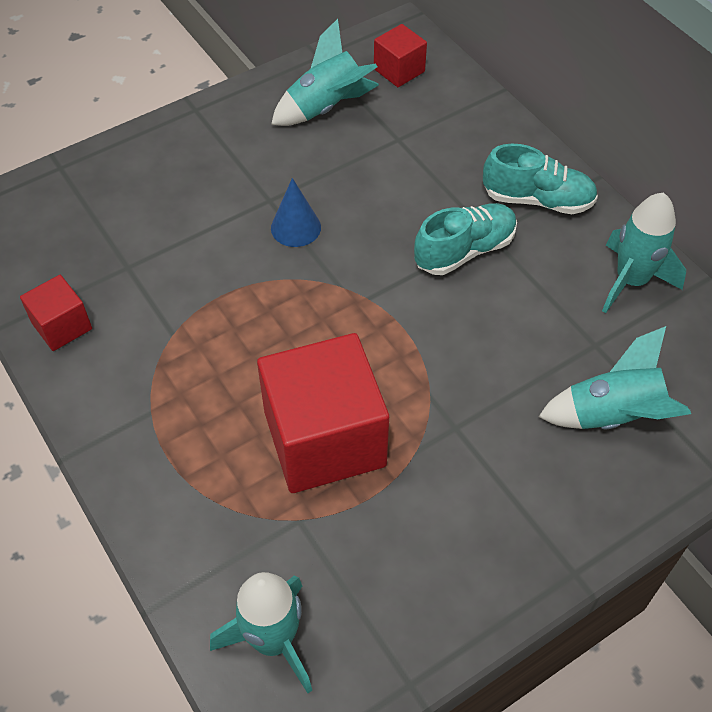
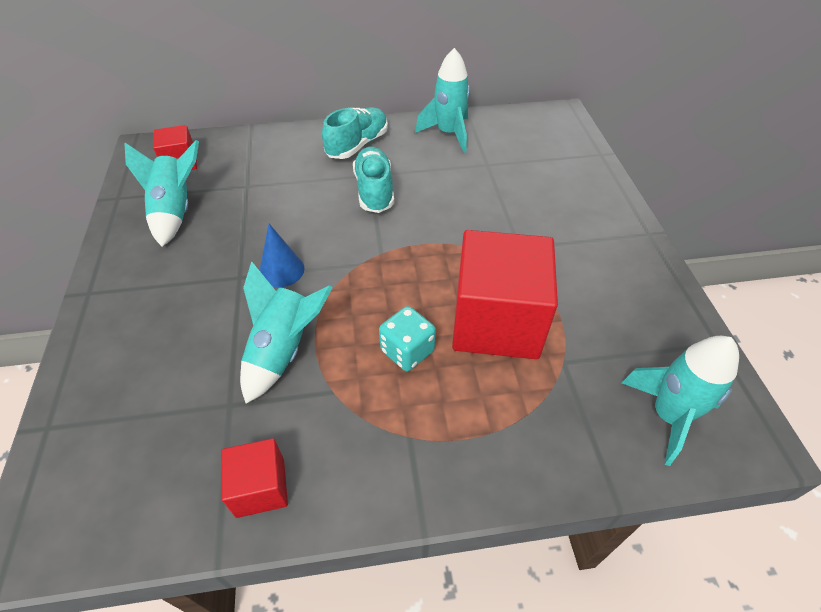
camera: 65 degrees left, 5 degrees down
turquoise rocket [538,326,691,429] -> turquoise rocket moved to [240,261,333,403]
none -> turquoise dice [379,306,436,371]

